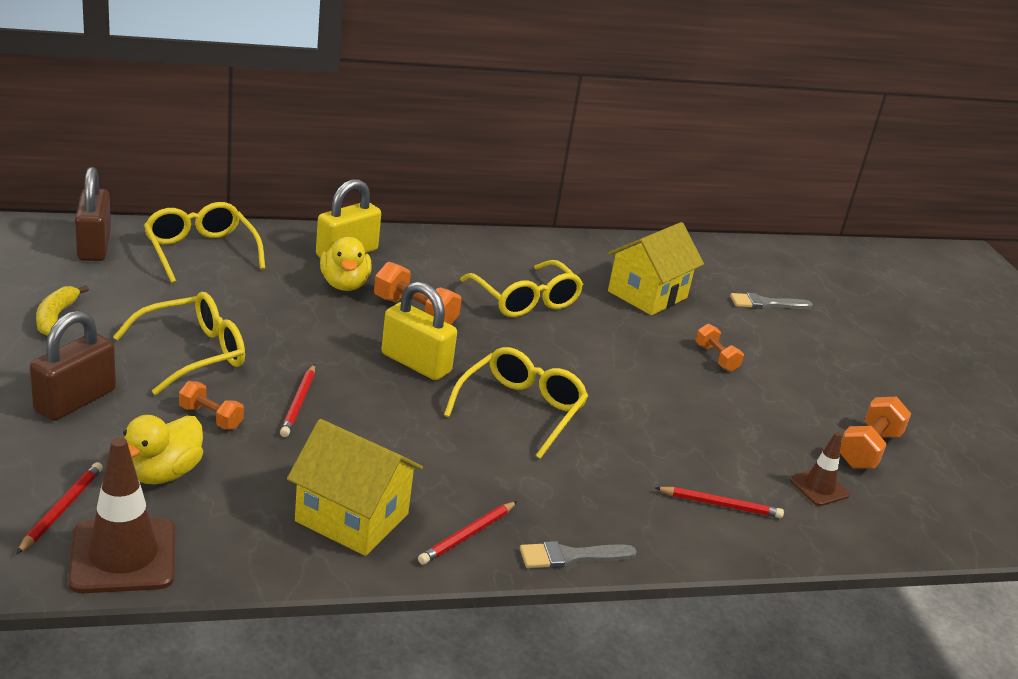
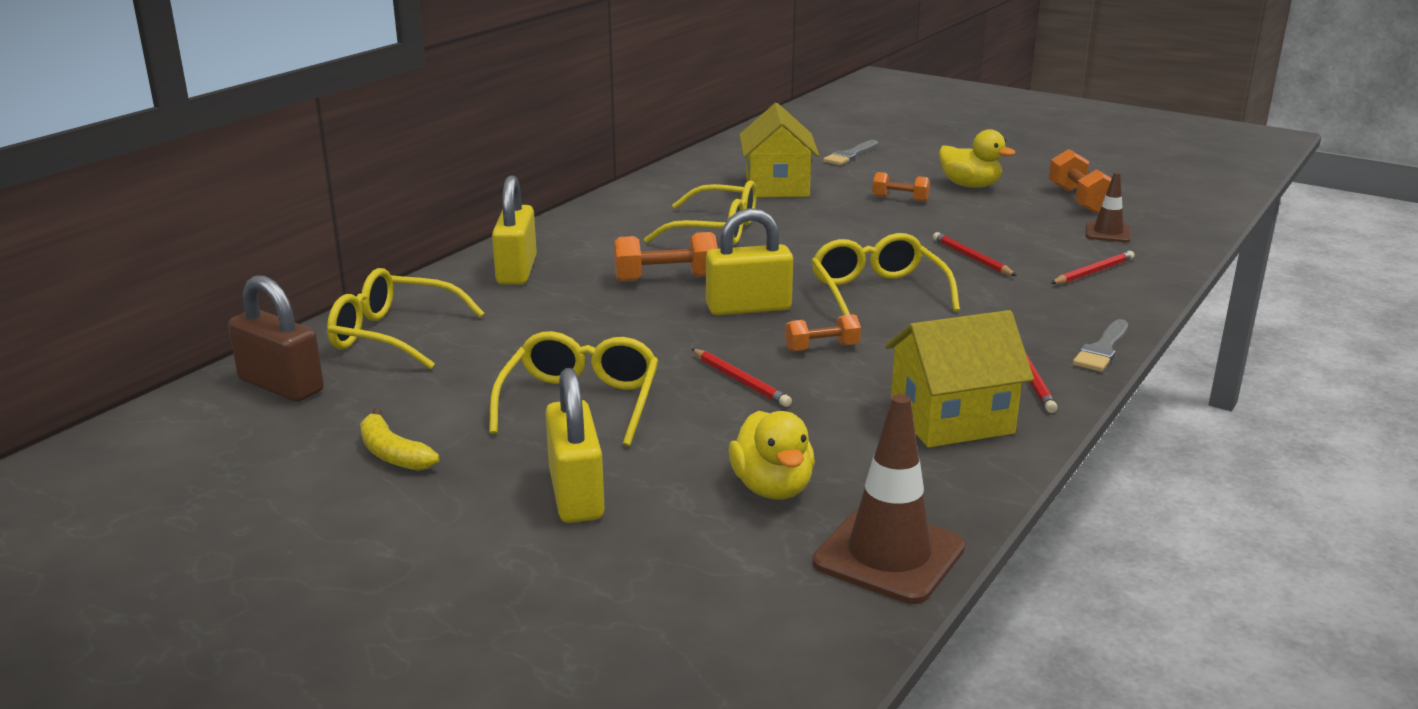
camera: 40 degrees left, 5 degrees down
red pencil [16,462,103,554] -> red pencil moved to [933,232,1017,276]
brown padlock [30,311,116,421] -> yellow padlock [545,368,605,523]
orange dumbbell [179,381,244,429] -> orange dumbbell moved to [785,314,861,352]
yellow duck [320,237,371,291] -> yellow duck moved to [939,129,1015,188]

